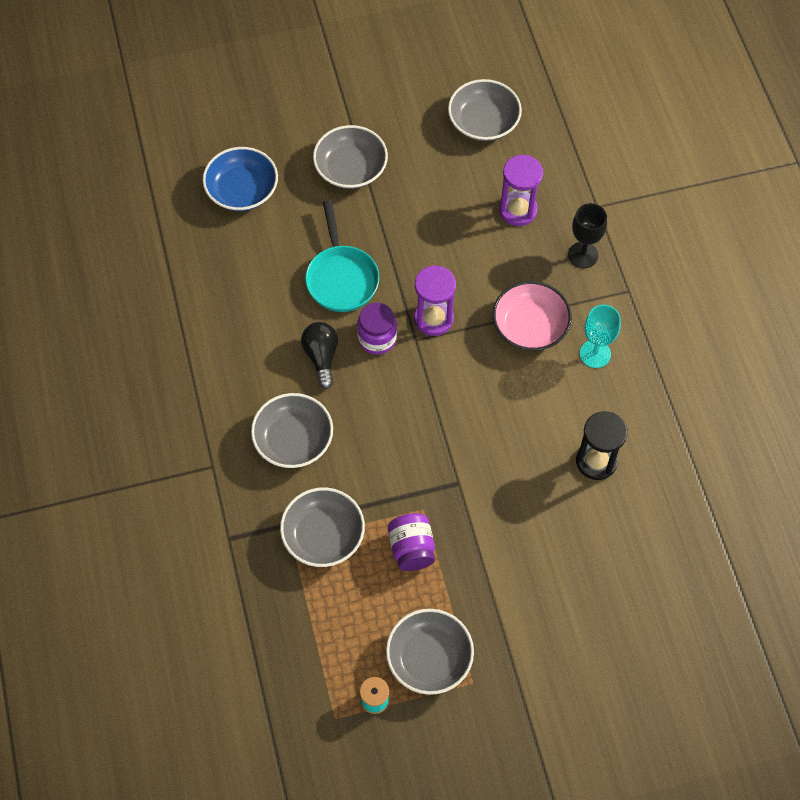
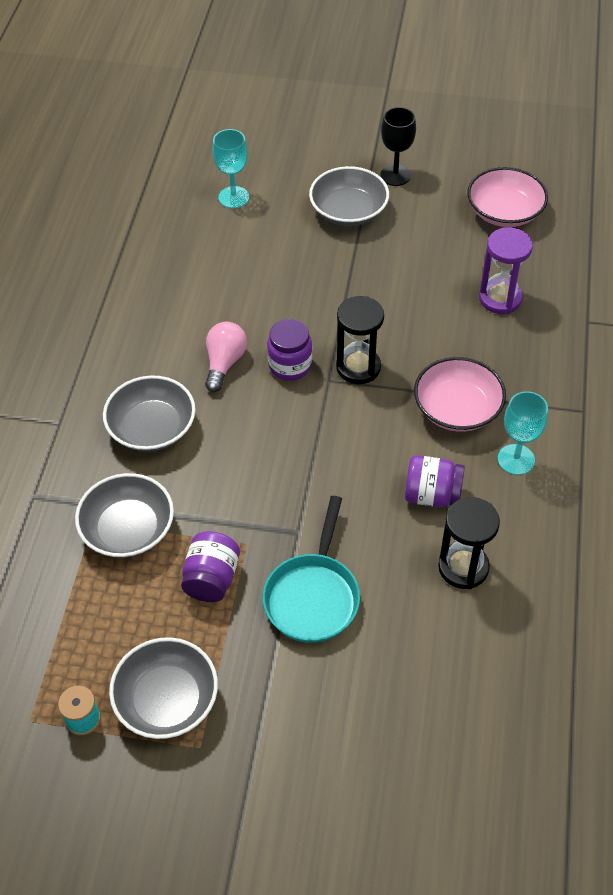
camera: 25 degrees right, 10 degrees down
blue bowl [203,147,278,211] -> turquoise goblet [212,129,249,208]
black light bulb [301,322,338,389] -> pink light bulb [205,322,247,392]
turquoise pan [305,200,379,312] -> turquoise pan moved to [263,496,360,643]
purple hourglass [414,265,456,336] -> black hourglass [336,296,384,384]
grey bowl [448,79,522,141] -> pink bowl [467,167,548,227]
black goblet [568,203,607,268] -> black goblet moved to [380,107,416,186]
none -> purple jar [405,455,465,508]

